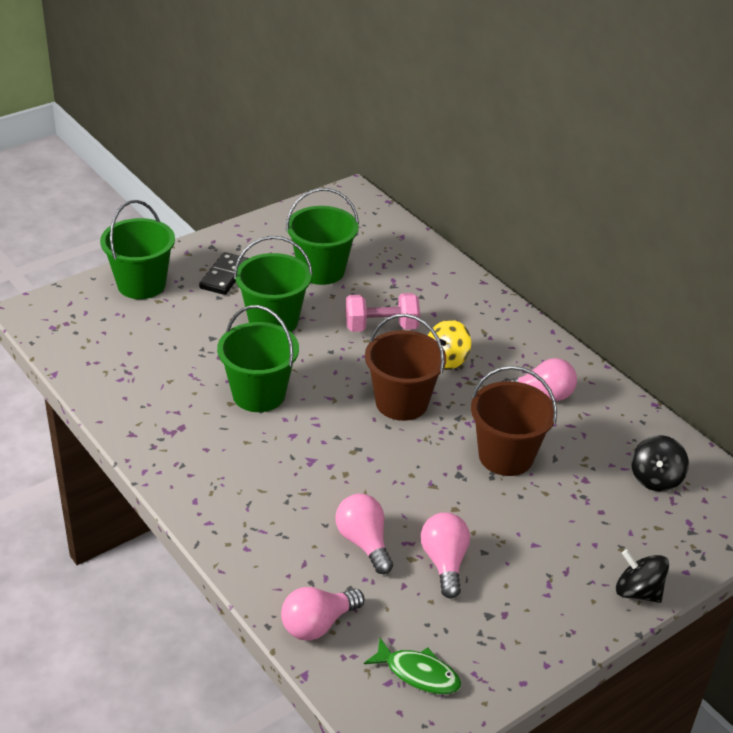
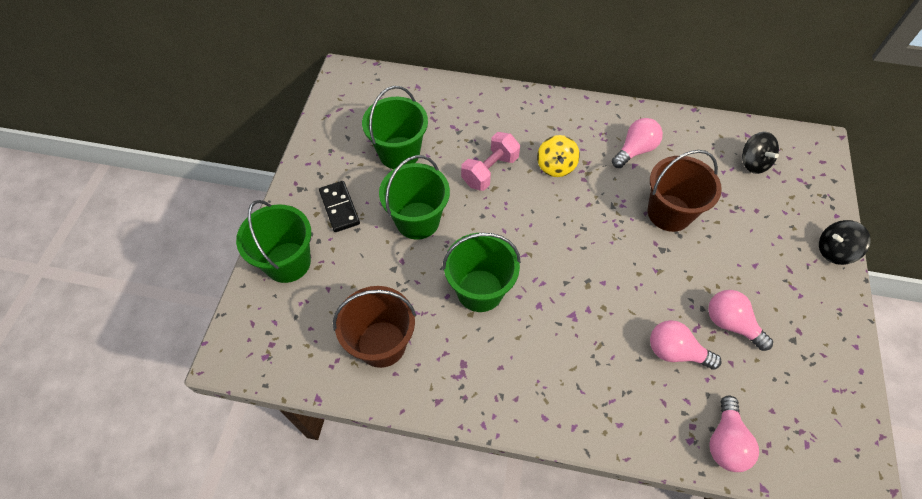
camera: 40 degrees left, 20 degrees up
green fish [364,638,461,694] -> none
brown bucket [365,314,446,421] -> brown bucket moved to [333,286,416,368]

